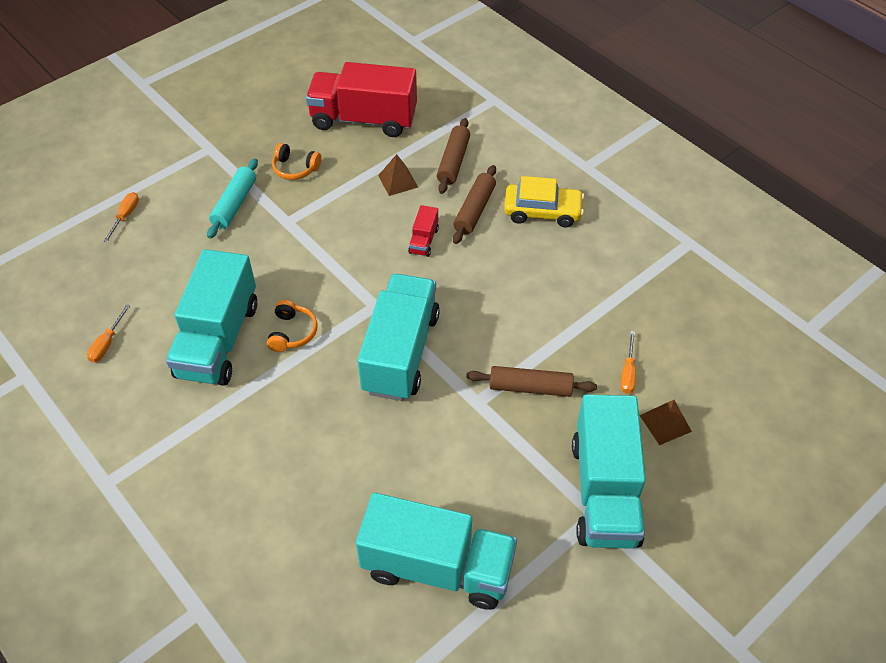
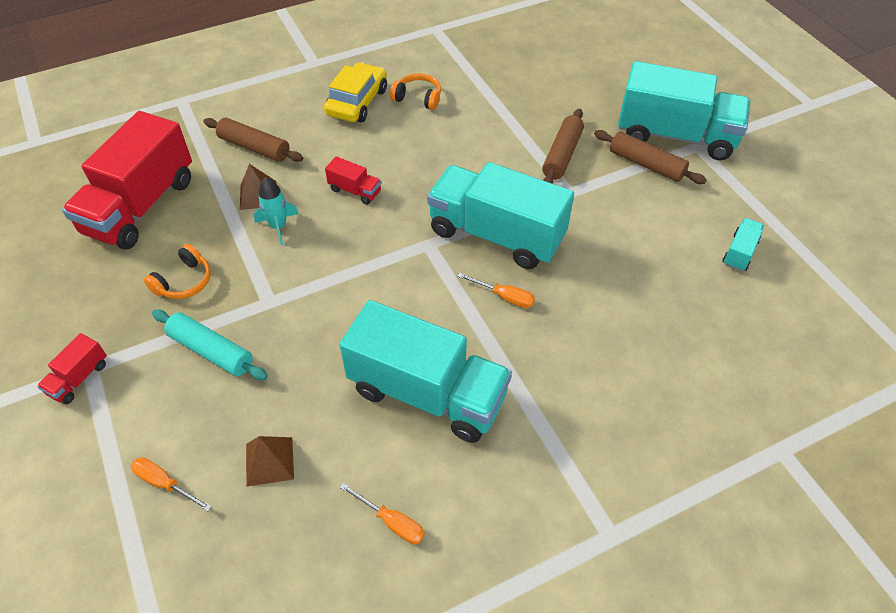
camera: 75 degrees left, 0 degrees up
orange headphones [267,300,318,352] -> orange headphones moved to [390,73,441,110]
turquoise truck [356,493,517,610] -> turquoise truck [722,218,764,271], size x0.42
brown rolling pin [453,165,496,244] -> brown rolling pin moved to [594,130,707,184]
orange screwdriver [621,331,636,394] -> orange screwdriver moved to [457,273,535,308]
brown pyramid [639,400,692,445] -> brown pyramid moved to [246,436,294,487]
none -> red truck [37,333,107,404]
none -> turquoise rocket [254,177,299,245]

